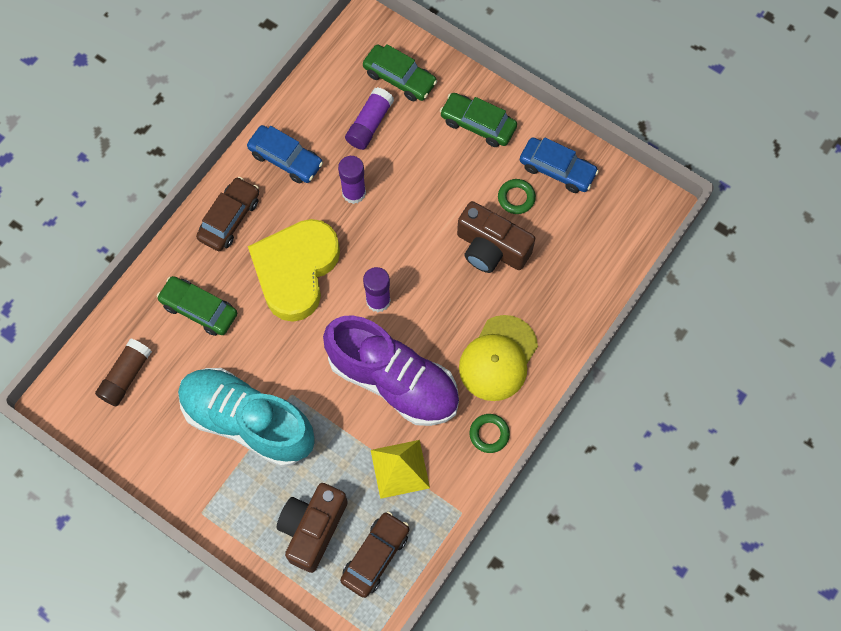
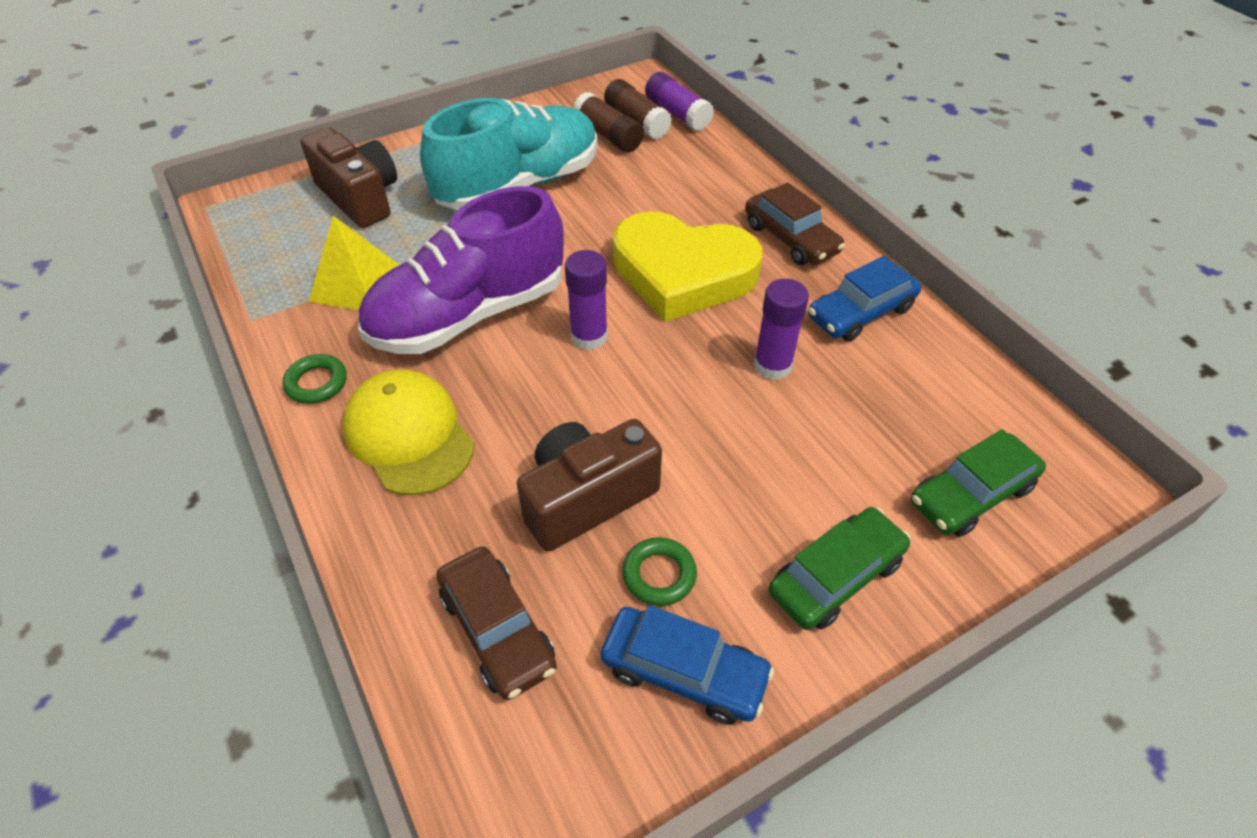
camera: 115 degrees right, 20 degrees down
green car [157,276,237,336] -> none
yellow heart [248,219,340,322] -> yellow heart turned 150 degrees clockwise [613,211,762,322]
brown car [340,511,409,598] -> brown car moved to [436,546,557,700]
purple glue stick [345,87,394,150] -> purple glue stick moved to [645,72,714,131]
blue car [520,137,599,193] -> blue car turned 120 degrees counterclockwise [601,605,774,725]
none -> brown glue stick [574,92,644,152]

